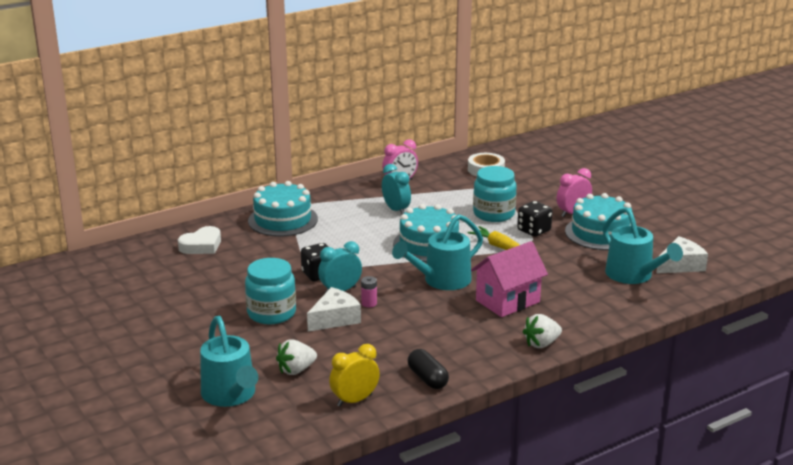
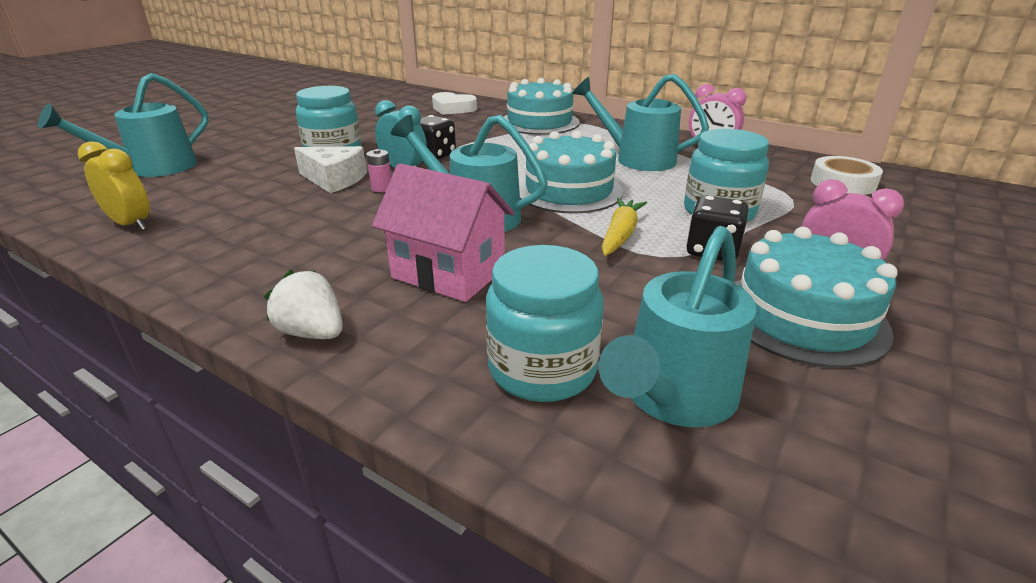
camera: 65 degrees right, 5 degrees up
white strawberry [276,340,317,375] -> none
turquoise clock [382,164,411,214] -> turquoise watering can [572,74,709,171]
black capsule [408,349,449,389] -> none
white cheese [656,236,708,274] -> none
none -> turquoise jar [486,245,604,402]

